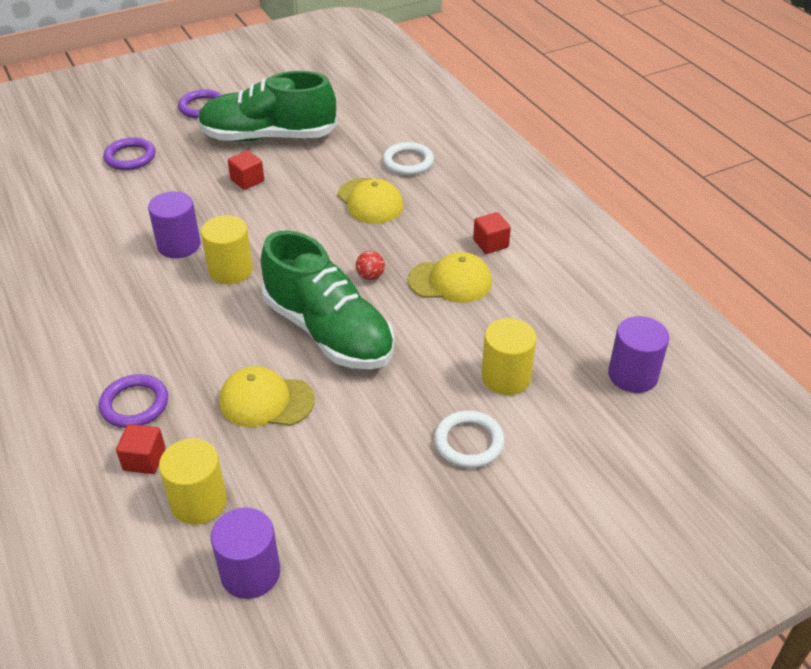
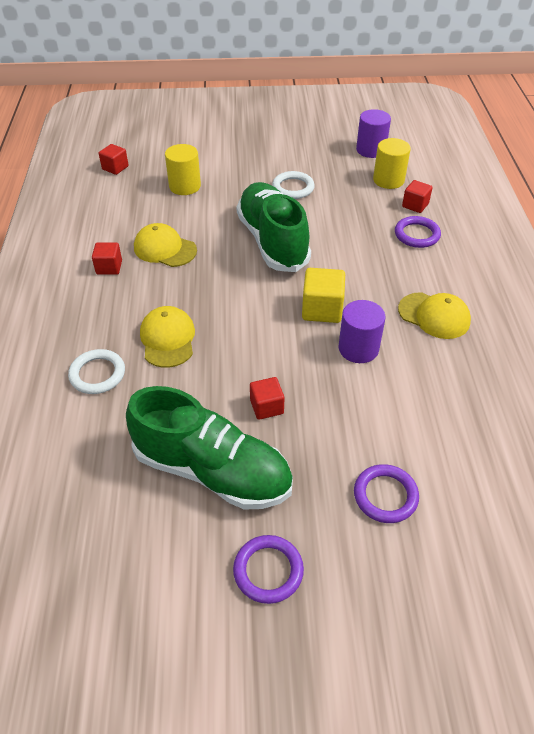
camera: 155 degrees left, 5 degrees up
yellow cylinder [201,215,253,284] -> yellow cube [302,268,345,323]
yellow cap [219,366,315,427] -> yellow cap moved to [398,292,471,339]
red ball [356,251,385,280] -> none
white ring [434,410,505,468] -> white ring moved to [272,171,315,199]
purple cylinder [608,316,669,393] -> red cube [99,144,129,175]

